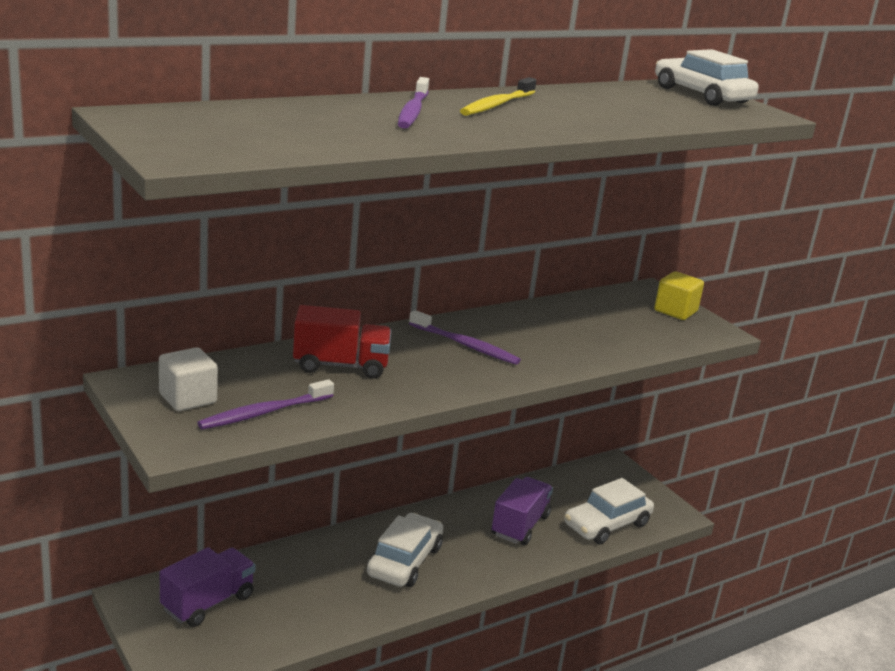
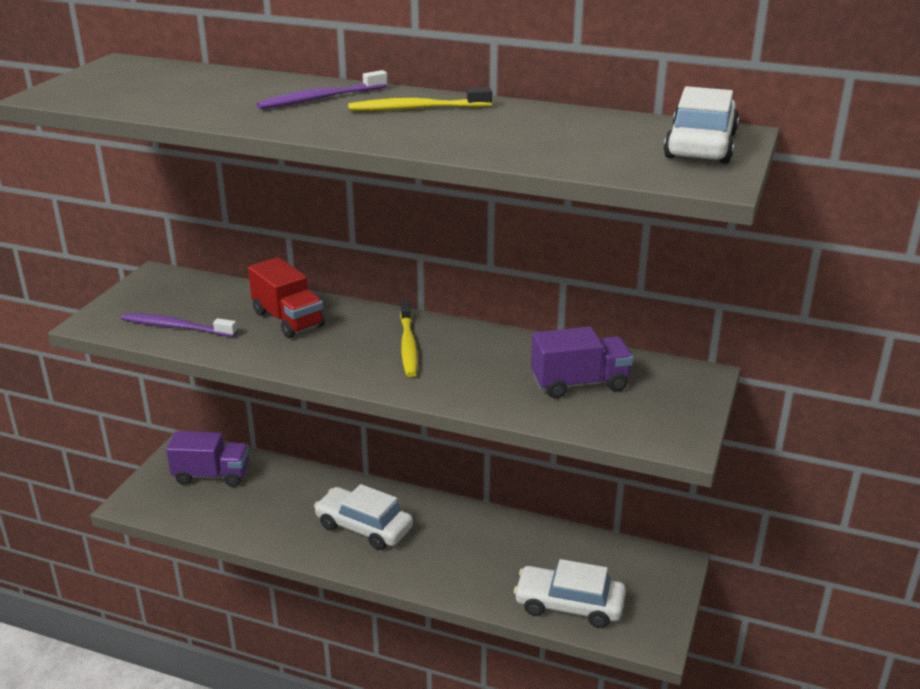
camera: 55 degrees right, 5 degrees up
white cube [159,347,218,411] -> none
white car [367,513,443,587] -> white car turned 135 degrees counterclockwise [314,484,413,550]
purple toothbrush [409,310,521,365] -> yellow toothbrush [400,301,418,377]
purple truck [491,477,553,545] -> purple truck moved to [531,327,633,399]
yellow cube [654,271,704,320] -> none

